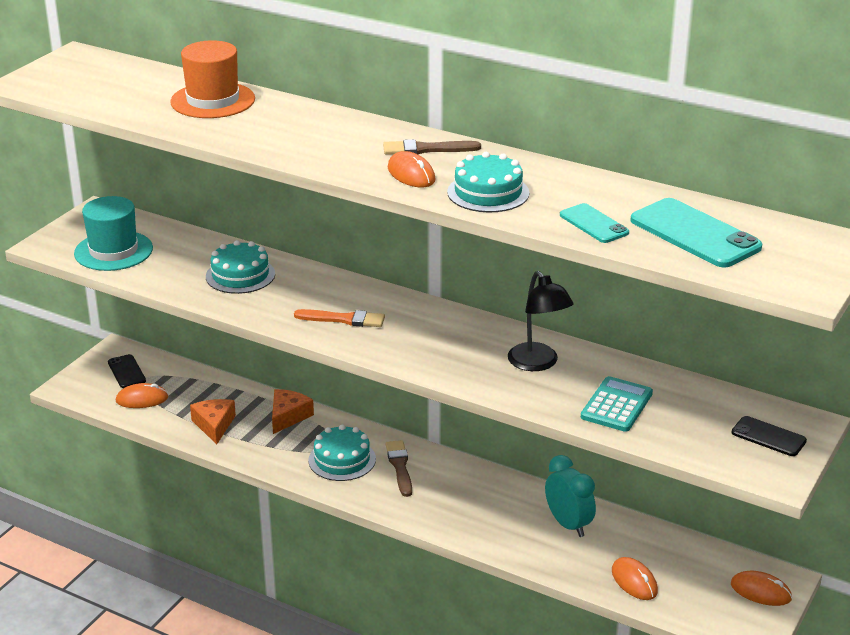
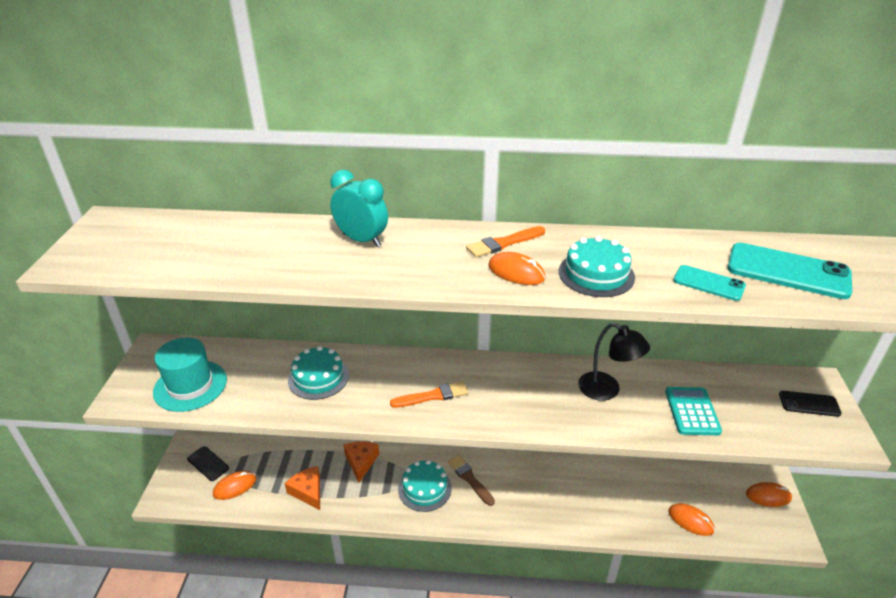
camera: 25 degrees left, 5 degrees up
orange hat [171,40,255,118] -> none
brown brush [383,139,481,155] -> orange brush [466,226,545,257]
turquoise clock [545,455,596,537] -> turquoise clock moved to [330,170,388,247]

